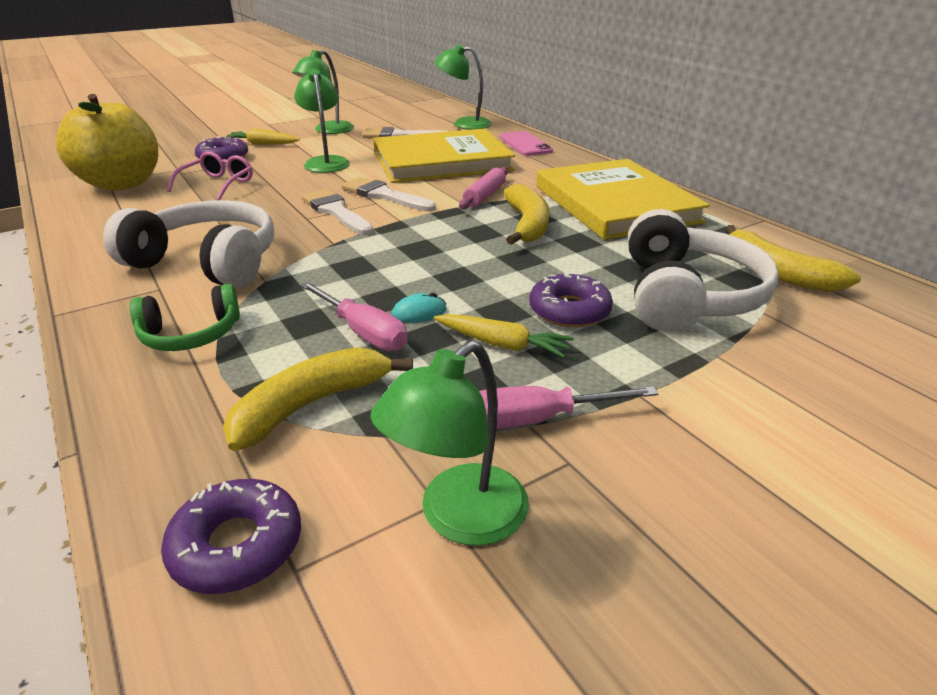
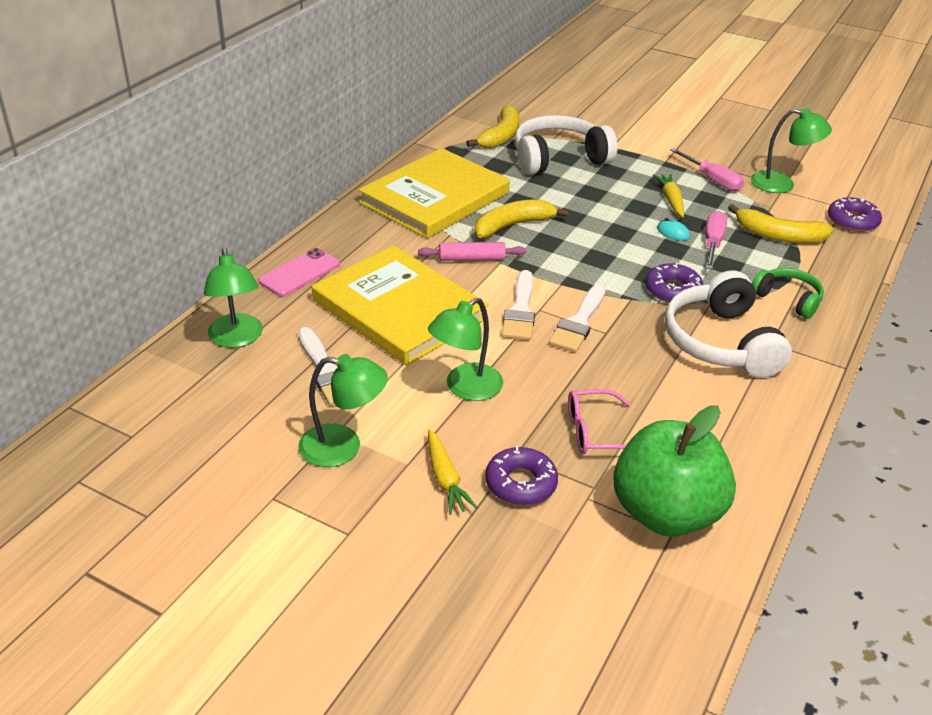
camera: 120 degrees left, 5 degrees up
yellow apple [56,94,158,191] -> green apple [613,405,736,537]
purple donut [529,271,613,328] -> purple donut moved to [645,262,704,303]

